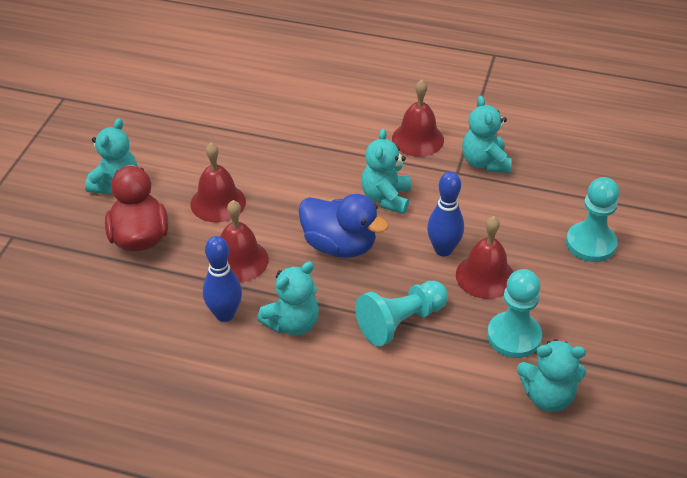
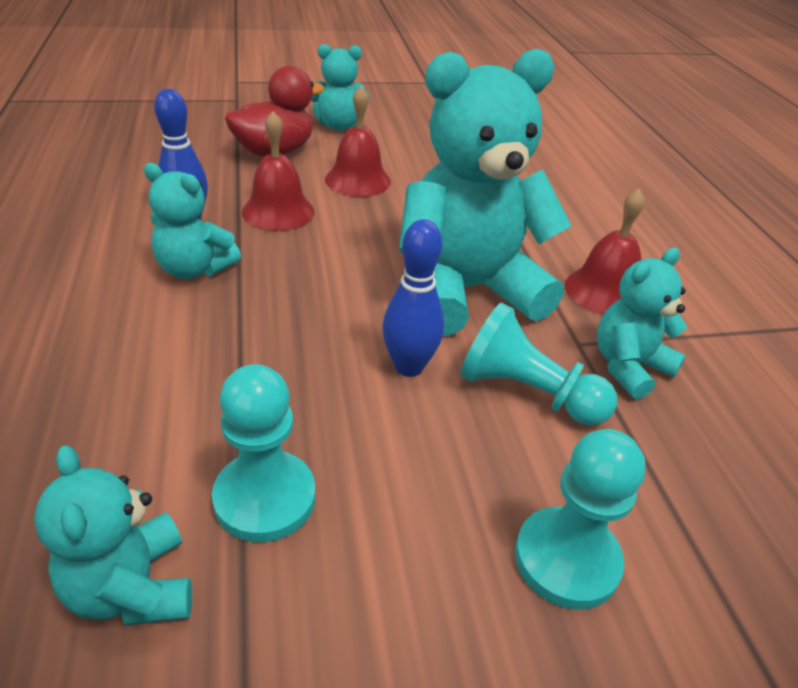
camera: 60 degrees right, 5 degrees down
blue duck [298,194,389,258] -> none
turquoise pawn [355,281,448,347] -> turquoise pawn moved to [460,302,617,426]
turquoise teddy bear [361,129,411,214] -> turquoise teddy bear [399,49,572,336], size x1.98
red bell [456,216,513,299] -> none

